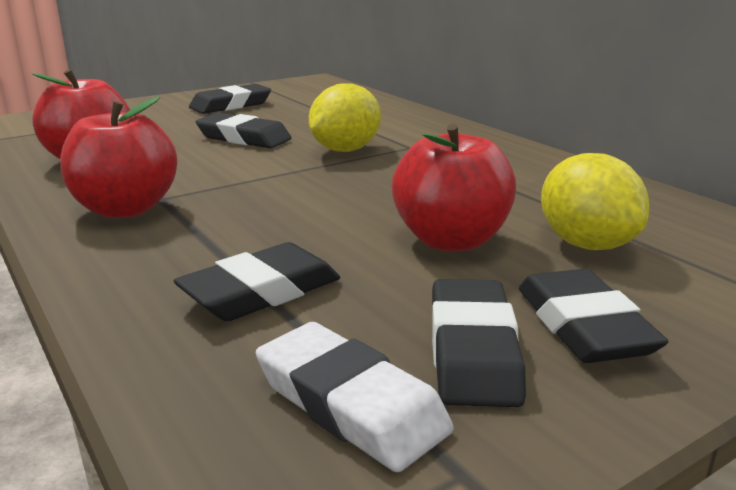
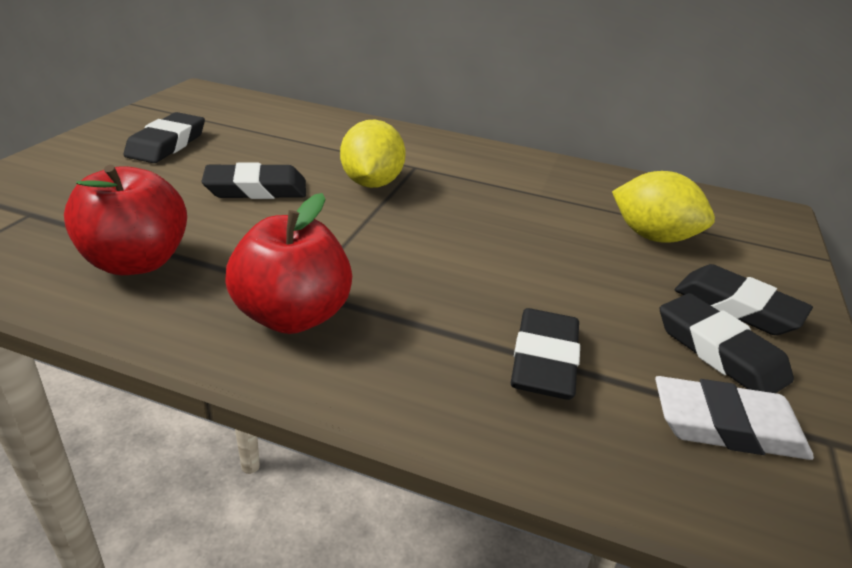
camera: 40 degrees left, 10 degrees up
red apple [392,124,516,251] -> none

